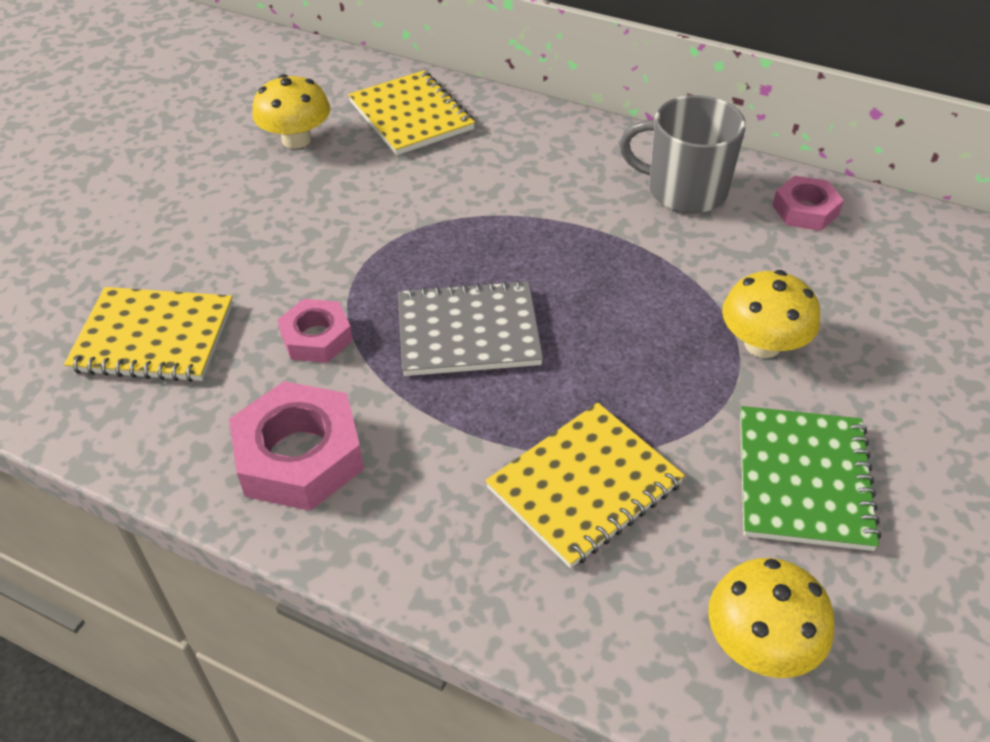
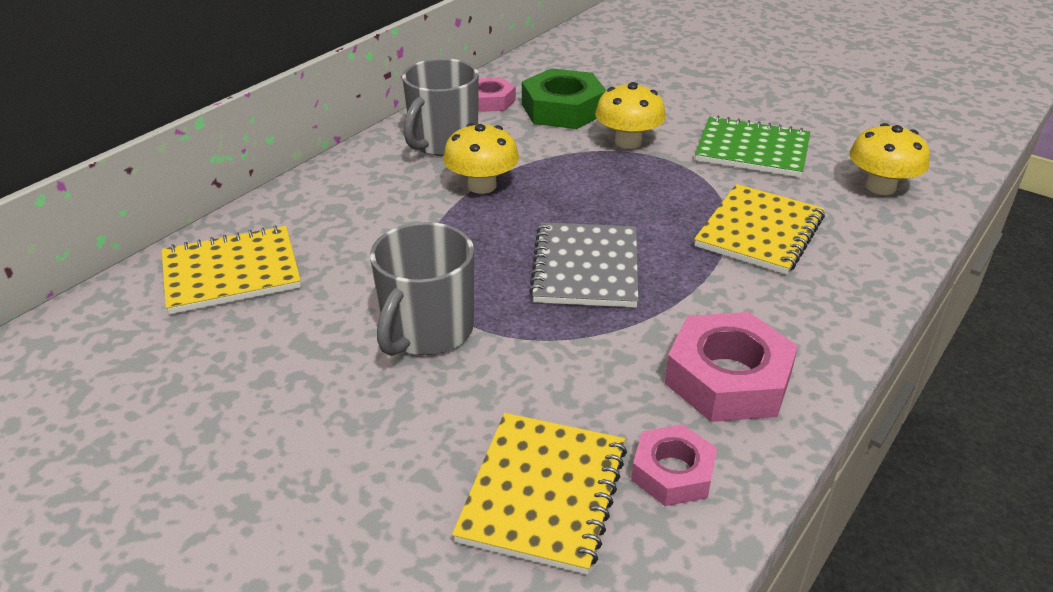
camera: 80 degrees left, 10 degrees down
yellow mushroom [252,74,330,149] -> yellow mushroom moved to [443,123,519,194]
pink nut [278,299,353,363] -> pink nut moved to [631,424,717,506]
yellow notebook [485,403,685,568] -> yellow notebook turned 60 degrees clockwise [694,184,825,274]
none -> grey mug [370,222,474,356]
none -> green nut [522,68,607,129]

